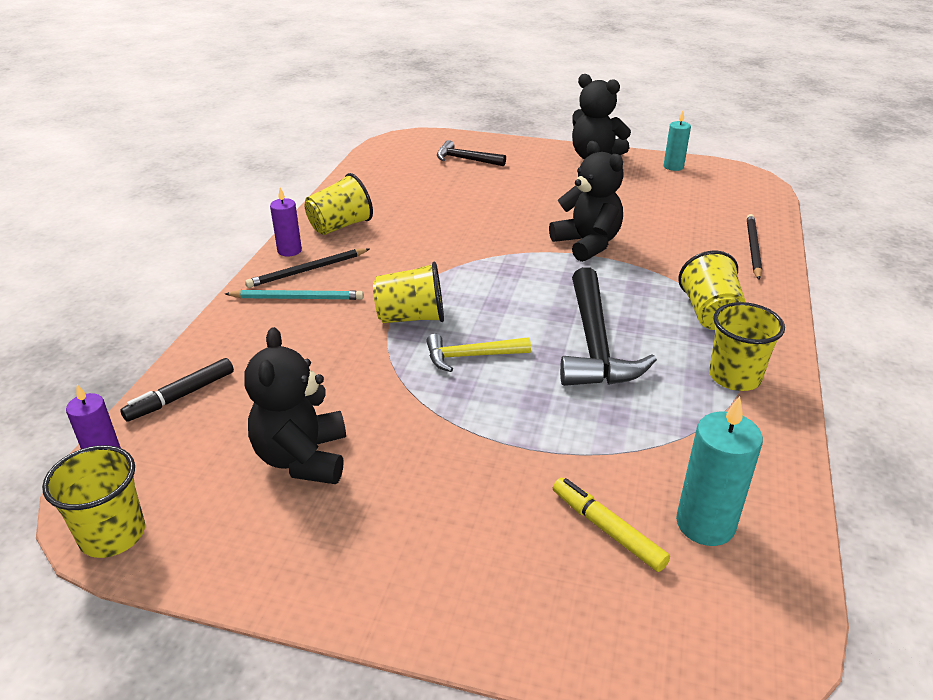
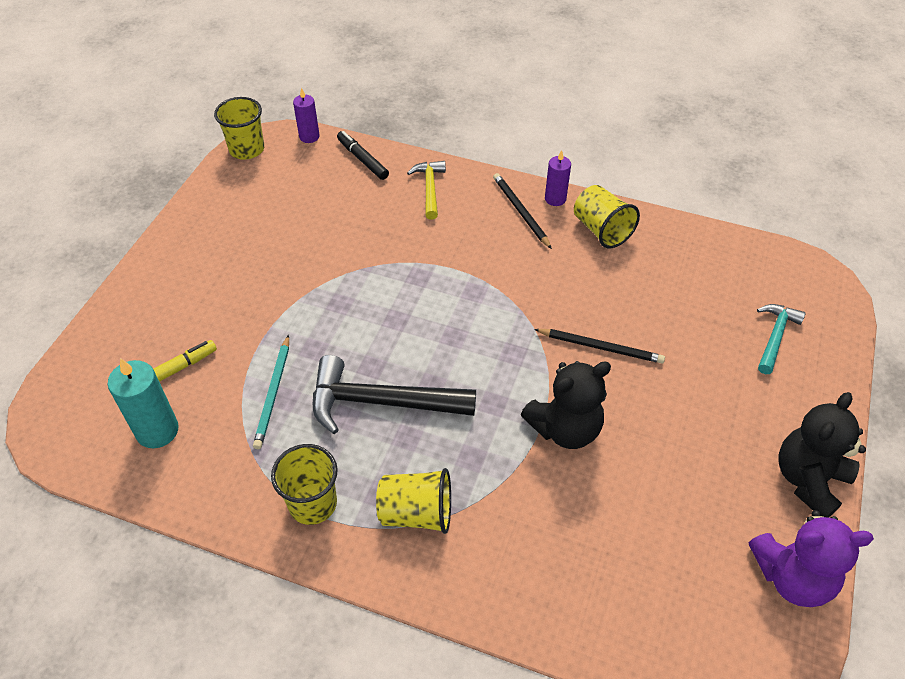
camera: 95 degrees right, 15 degrees up
turquoise pencil [225,290,364,300] -> turquoise pencil moved to [253,335,289,449]
black teddy bear [244,327,346,484] -> none
yellow cup [373,262,444,323] -> none
yellow hammer [426,334,531,372] -> yellow hammer moved to [407,161,446,220]
black hammer [437,140,506,166] -> turquoise hammer [757,304,806,374]
turquoise candle [663,111,691,171] -> purple teddy bear [749,510,874,607]
black pencil [747,214,762,280] -> black pencil moved to [534,329,665,364]

